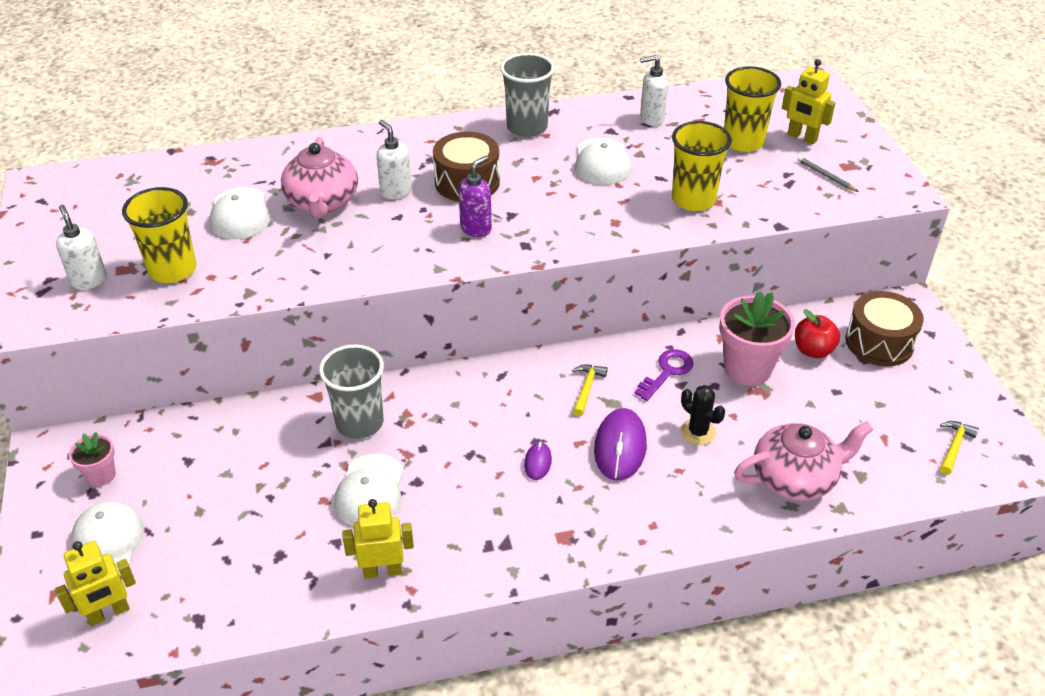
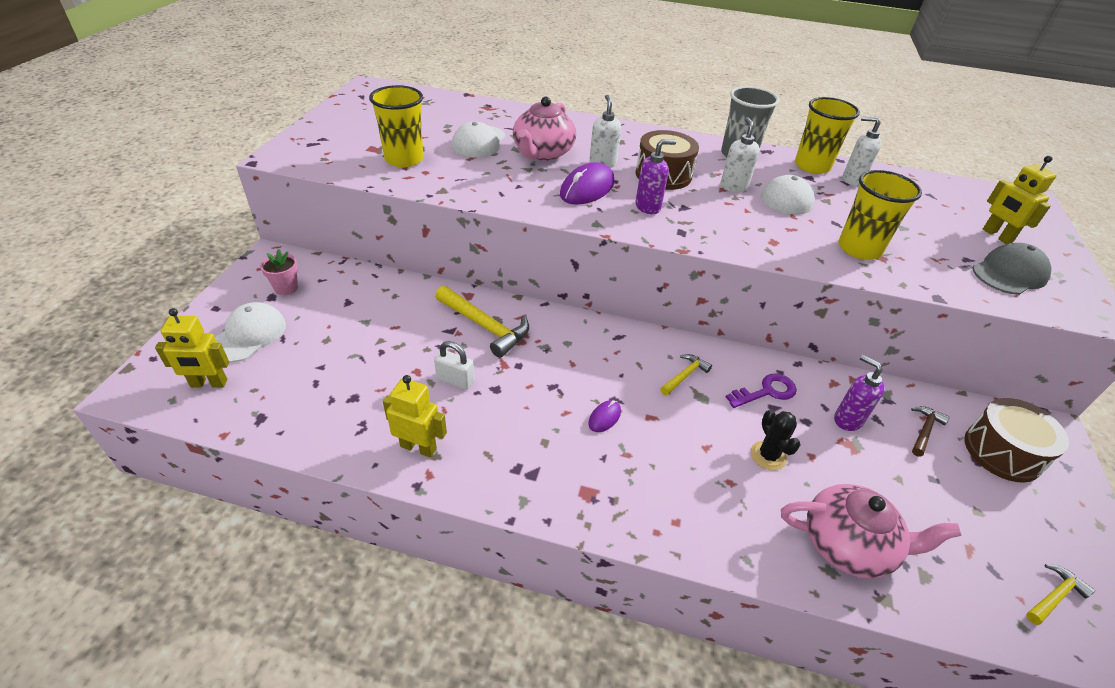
camera: 25 degrees right, 0 degrees up
white soap dispenser [56,205,107,290] -> white soap dispenser moved to [720,117,760,192]
grey cup [319,344,384,439] -> yellow hammer [435,286,529,358]
white cap [334,454,403,526] -> white padlock [434,341,474,390]
purple mouse [594,408,647,481] -> purple mouse moved to [560,162,614,205]
pink flower pot [719,291,795,386] -> purple soap dispenser [834,355,885,431]
yellow cup [724,66,781,152] -> yellow cup moved to [795,97,860,174]
red apple [795,309,840,358] -> brown hammer [911,406,950,457]
grey pencil [797,156,859,192] -> grey cap [973,243,1052,295]

